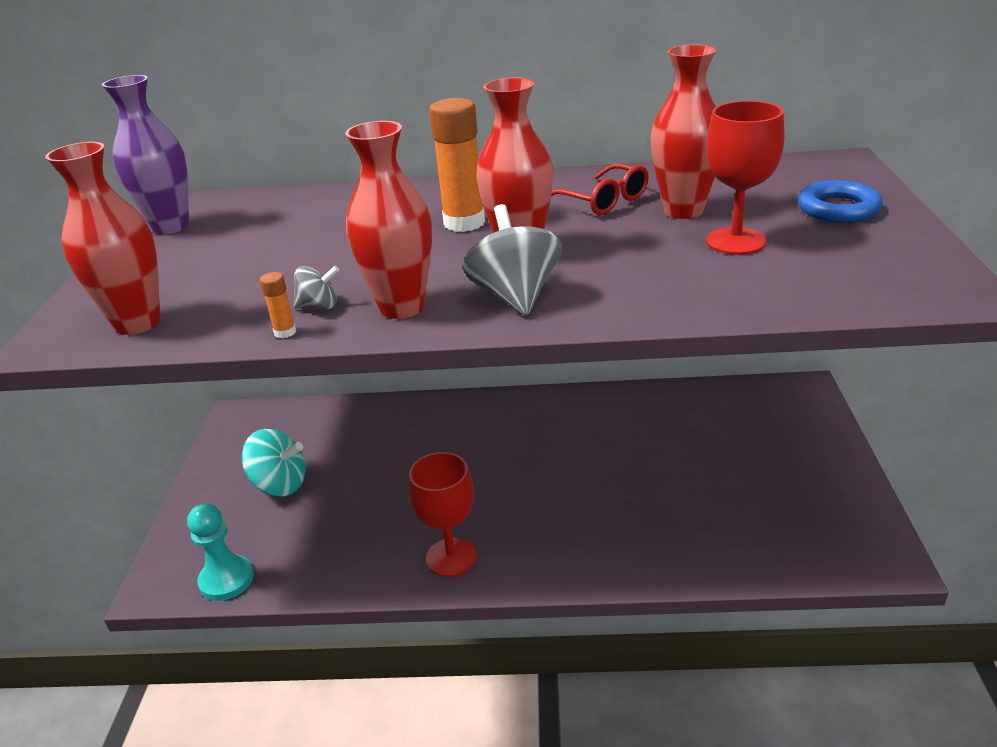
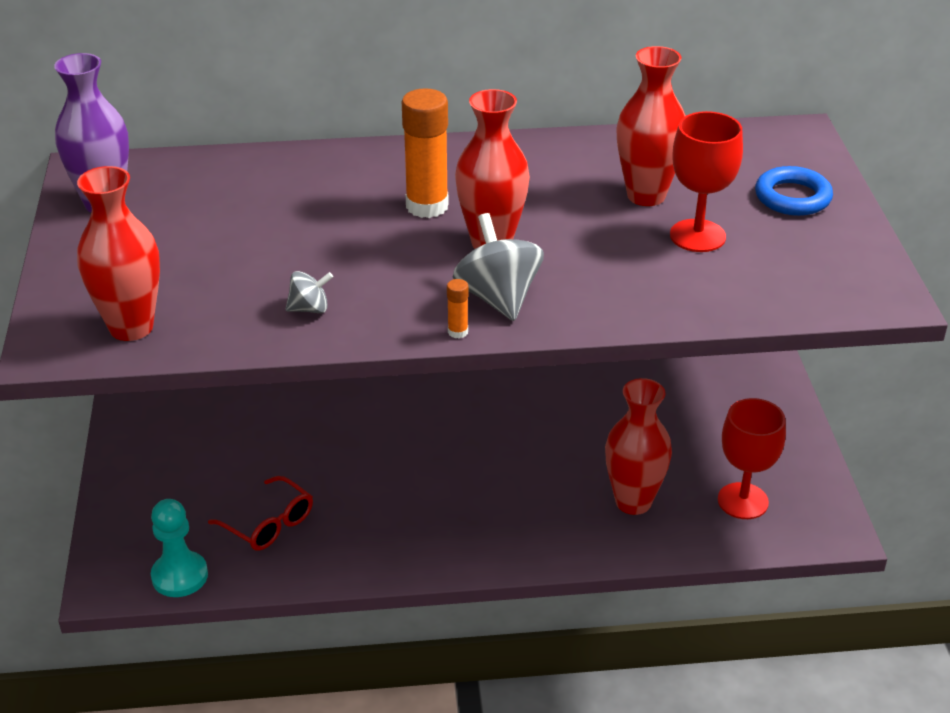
camera: 10 degrees left, 5 degrees up
turquoise spinning top [242,429,306,496] -> none
orange glue stick [260,272,296,338] -> orange glue stick moved to [447,279,469,338]
red vase [345,121,432,319] -> red vase moved to [605,378,672,515]
red goblet [409,452,477,577] -> red goblet moved to [718,398,786,519]
red glasses [551,164,649,215] -> red glasses moved to [208,476,313,551]

